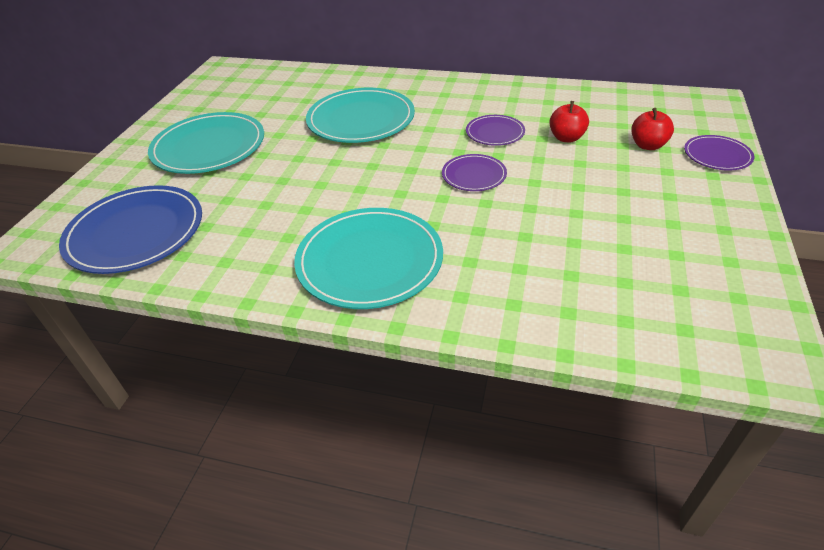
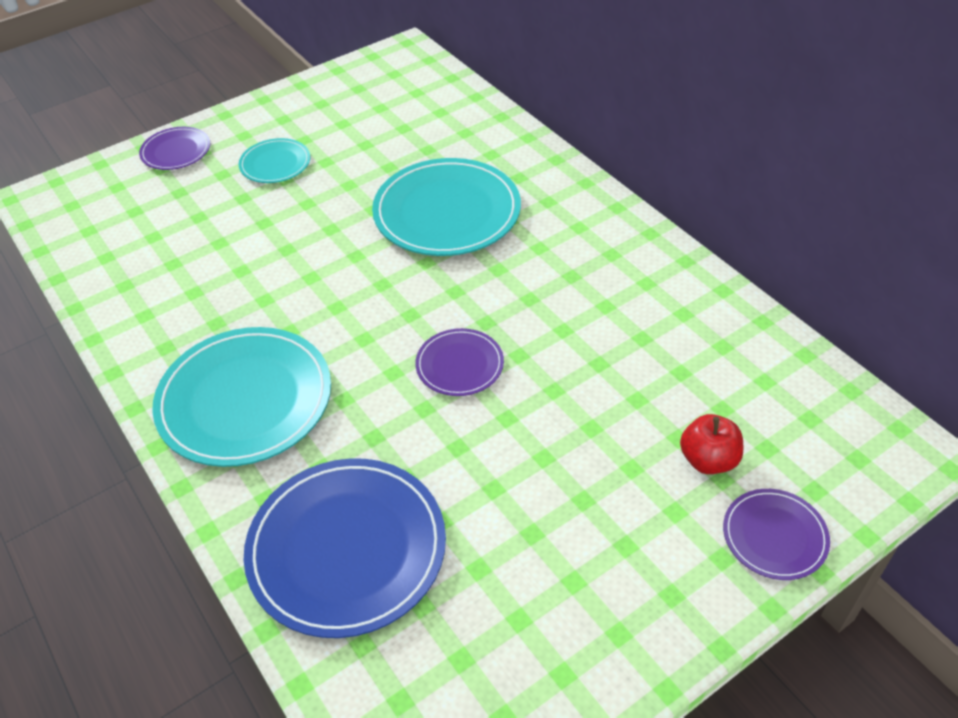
camera: 40 degrees right, 5 degrees up
blue plate [59,185,202,274] -> blue plate moved to [244,458,446,638]
turquoise plate [148,112,264,174] -> turquoise plate [239,138,311,183], size x0.51
purple plate [466,115,525,146] -> purple plate moved to [139,127,210,170]
red apple [549,101,589,142] -> none

